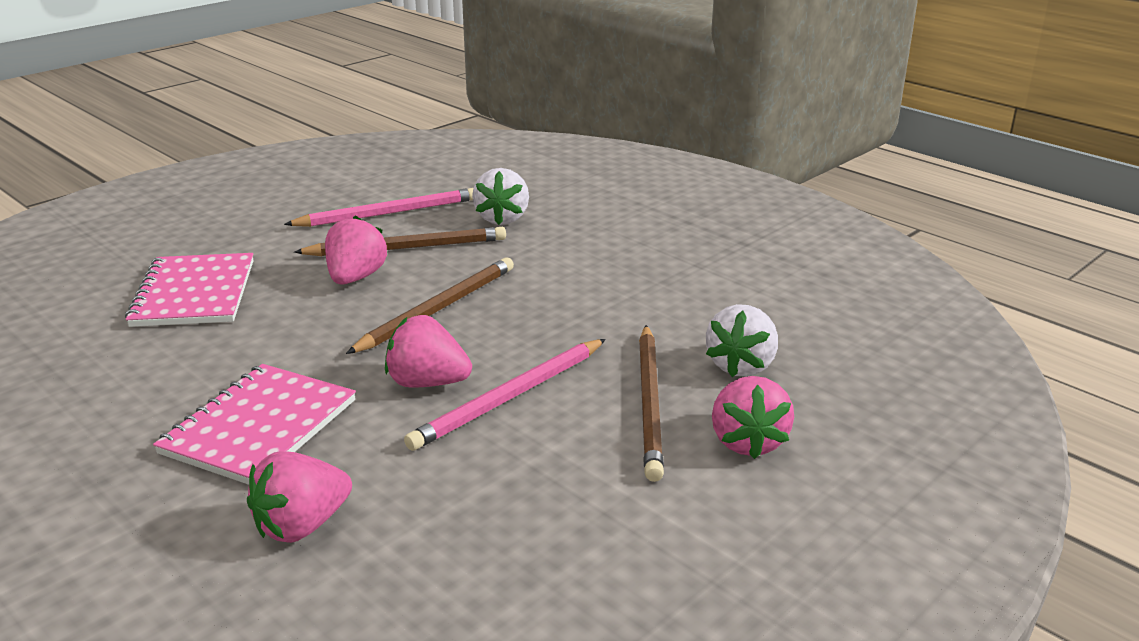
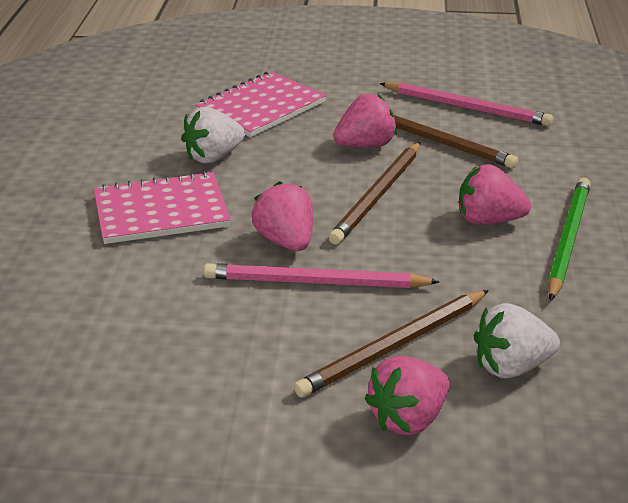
camera: 50 degrees right, 5 degrees up
pink strawberry [247,451,352,543] -> pink strawberry moved to [459,164,531,225]
brown pencil [346,258,514,354] -> brown pencil turned 120 degrees clockwise [328,142,420,245]
white strawberry [472,168,529,225] -> white strawberry moved to [181,107,245,163]
none -> green pencil [548,178,591,301]

